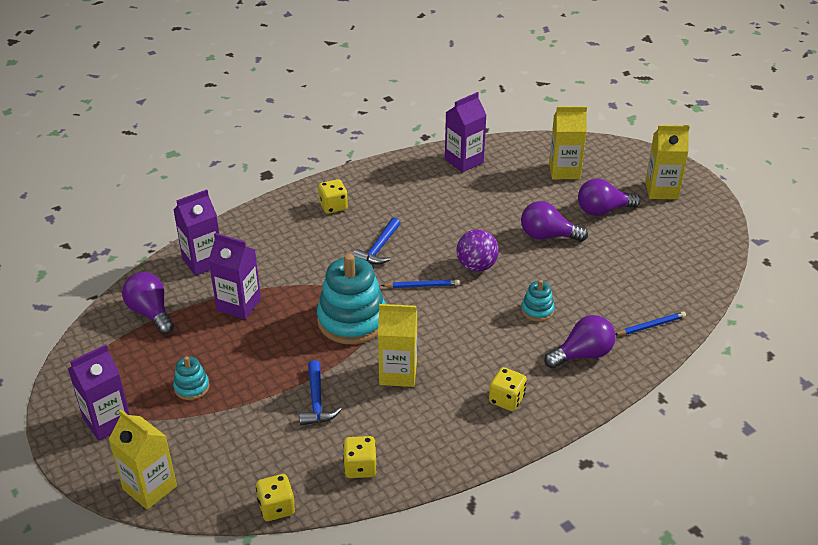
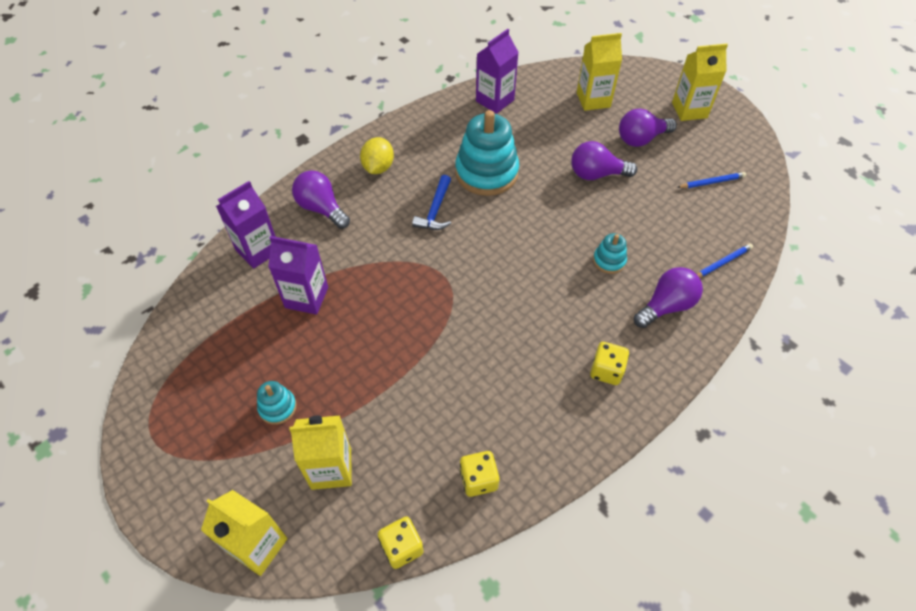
camera: 10 degrees left, 15 degrees up
purple carton [68,345,130,441] -> none
purple light bulb [122,272,174,334] -> purple light bulb moved to [292,170,350,229]
blue hammer [299,360,342,425] -> none
turquoise stacking toy [317,254,386,344] -> turquoise stacking toy moved to [455,110,519,196]
yellow dice [318,179,348,214] -> yellow lemon [360,137,394,174]
yellow carton [378,304,417,387] -> yellow carton moved to [289,416,352,490]
blue pencil [381,280,460,288] -> blue pencil moved to [677,172,746,188]
purple ball [457,229,499,272] -> none

